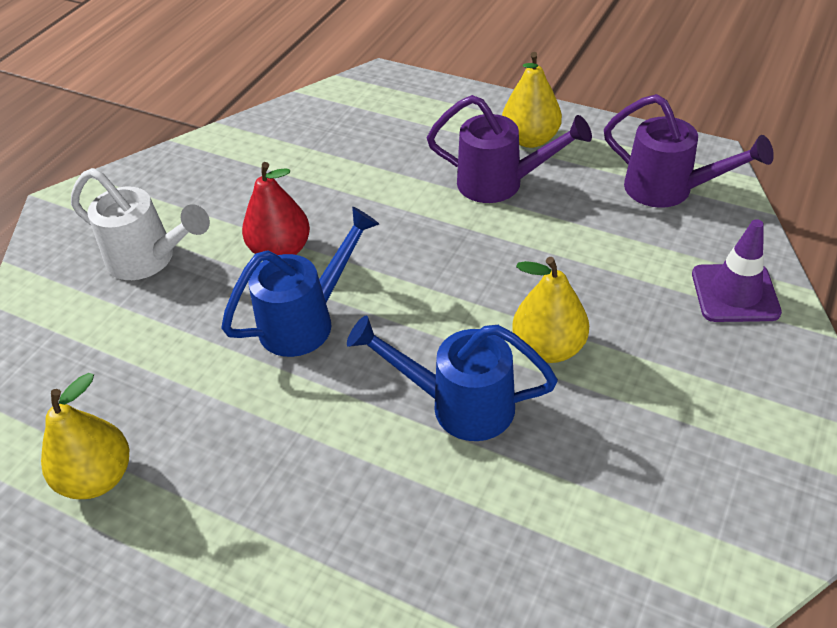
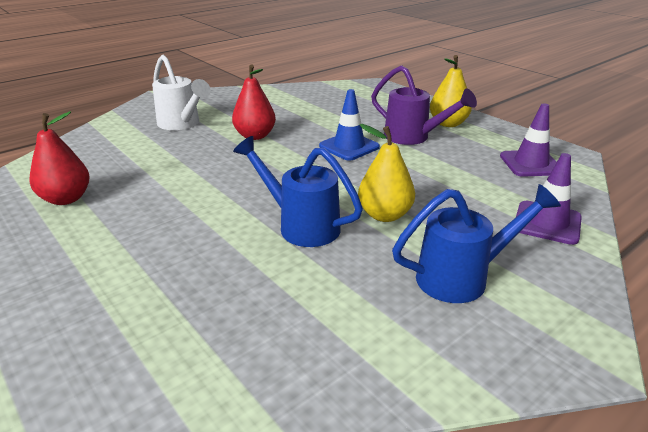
camera: 20 degrees right, 15 degrees down
yellow pear [41,373,129,499] -> red pear [30,111,90,205]
blue watering can [221,207,379,357] -> blue watering can moved to [392,184,561,303]
purple watering can [604,94,774,208] -> purple traffic cone [500,103,557,177]
none -> blue traffic cone [319,89,380,161]

